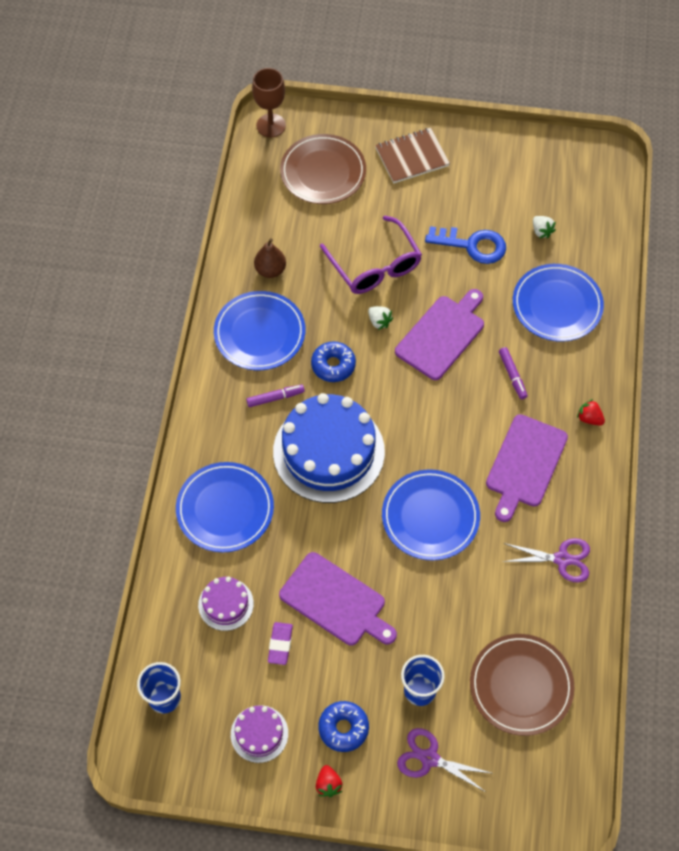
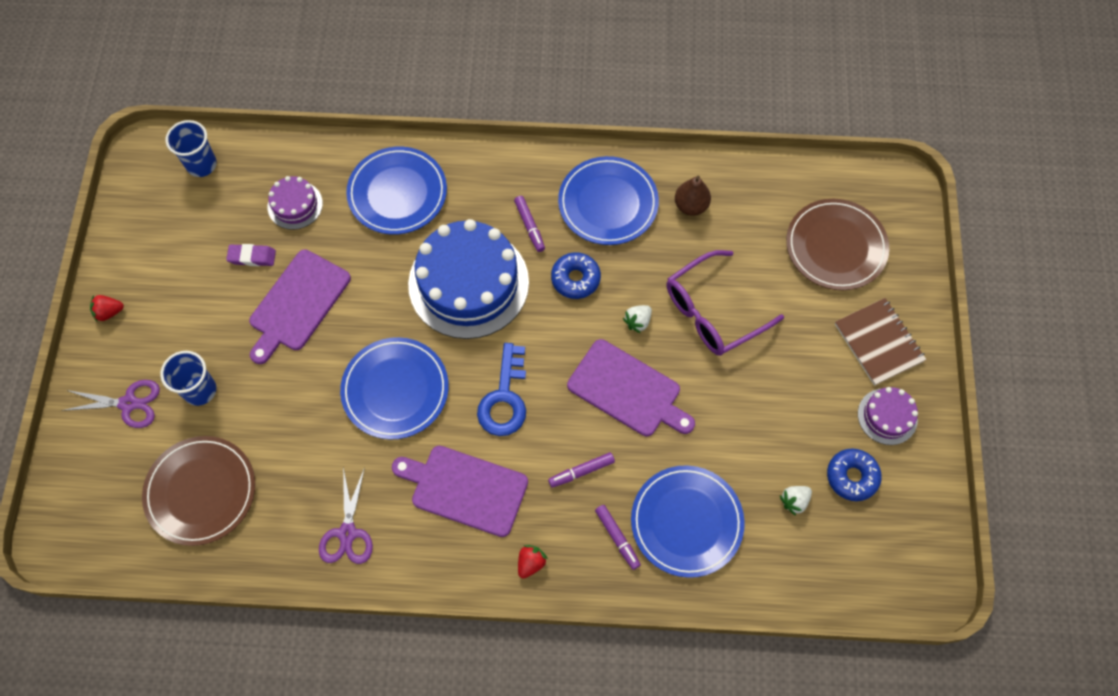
camera: 85 degrees right, 5 degrees up
purple cake [231,705,288,763] -> purple cake moved to [858,387,918,445]
brown goblet [252,68,286,138] -> none
blue donut [318,701,369,752] -> blue donut moved to [827,448,882,501]
purple scissors [397,728,494,793] -> purple scissors turned 75 degrees clockwise [62,380,160,428]
blue key [425,226,506,264] -> blue key moved to [477,343,526,436]
none -> purple marker [595,505,641,570]

